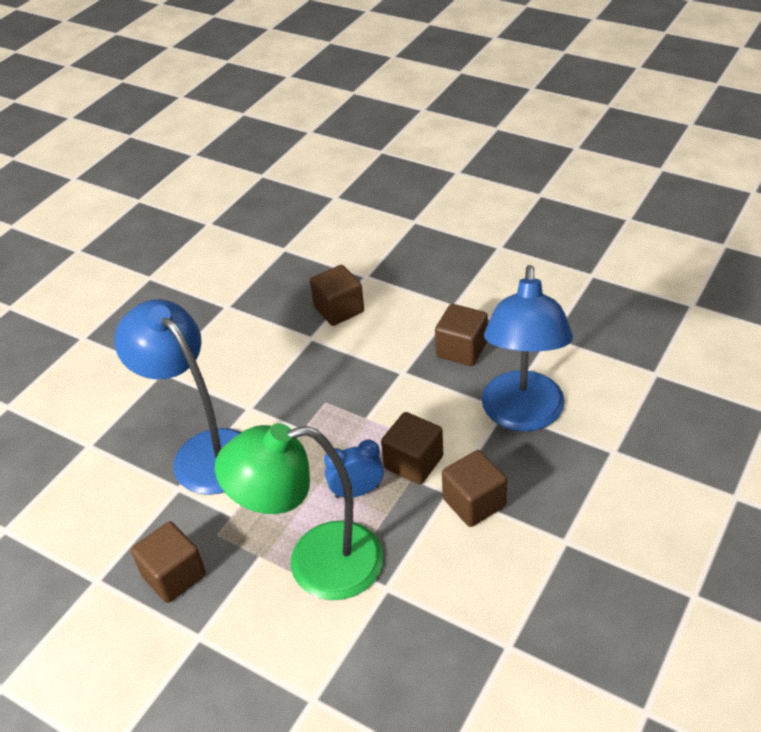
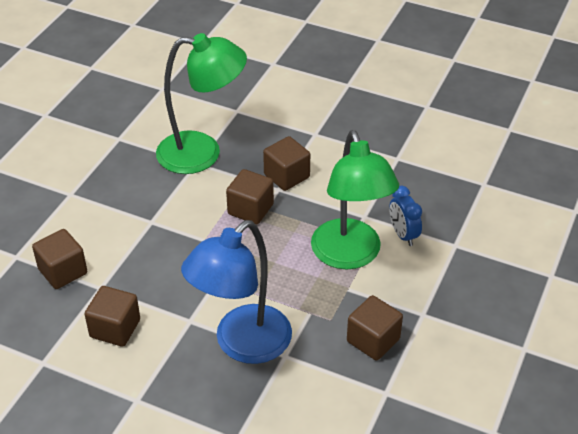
camera: 100 degrees left, 0 degrees up
blue clock [324,440,384,498] -> blue clock moved to [389,186,422,246]
brown cube [435,304,488,366] -> brown cube moved to [85,286,140,347]
blue lamp [482,265,573,432] -> green lamp [156,33,247,174]

